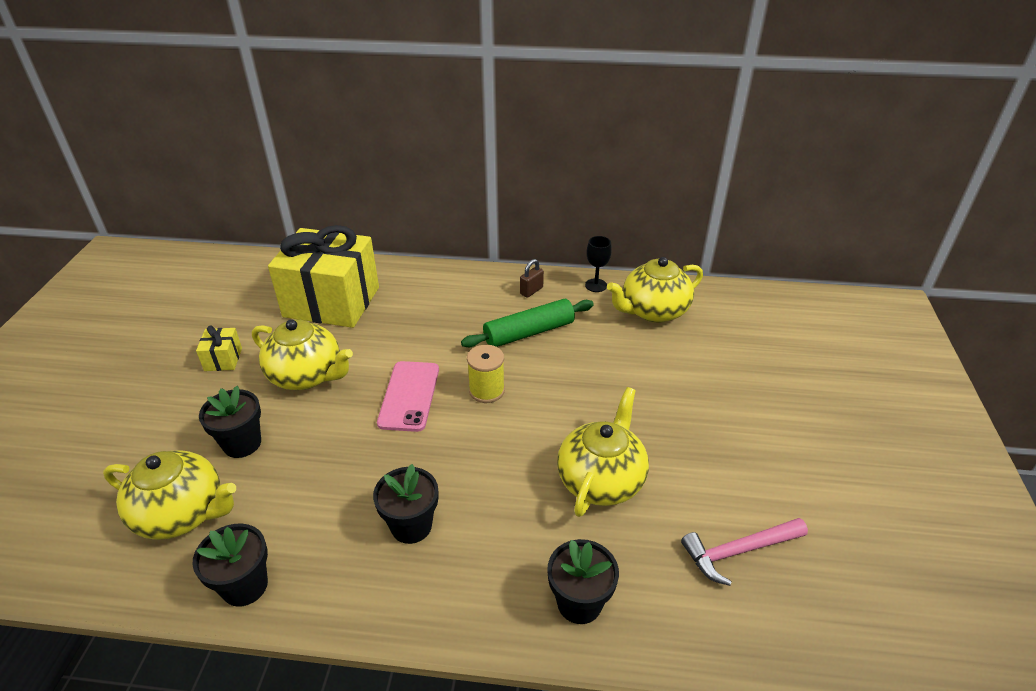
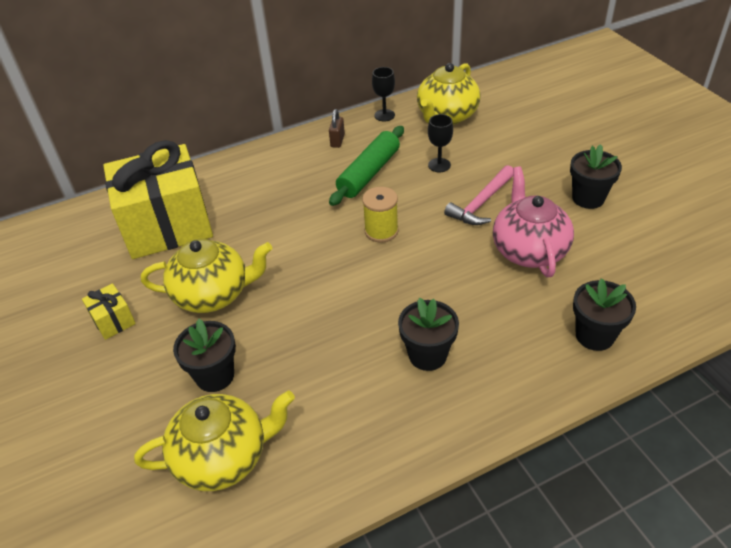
camera: 30 degrees left, 5 degrees up
black flower pot [193,523,268,607] -> black flower pot moved to [570,144,622,209]
pink phone [377,361,439,432] -> none
yellow teapot [557,387,649,517] -> pink teapot [493,166,574,277]
pink hammer [681,518,808,586] -> pink hammer moved to [444,165,513,225]
none -> black goblet [428,114,453,172]

